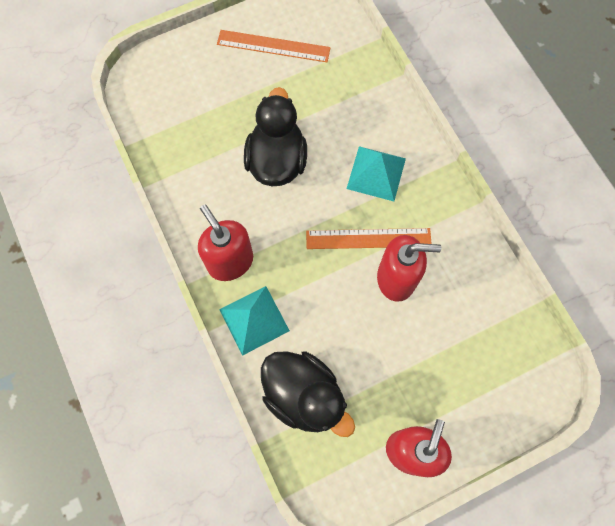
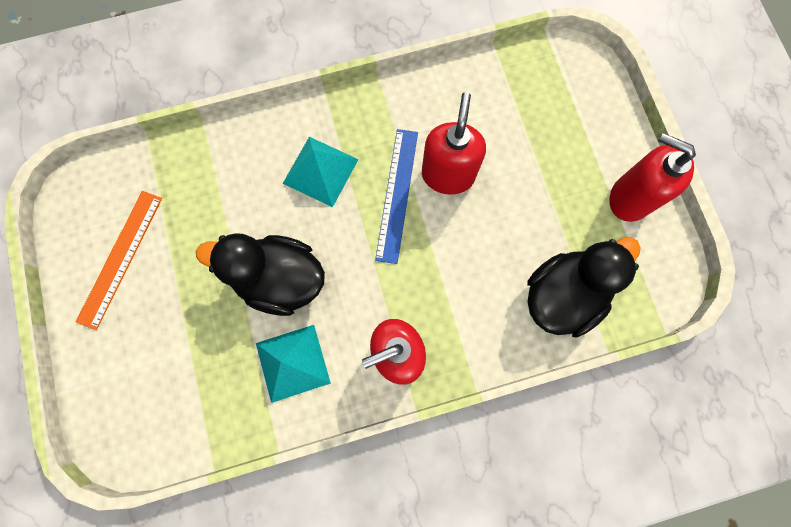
camera: 80 degrees left, 5 degrees up
turquoise pyramid [219,286,290,356] -> turquoise pyramid moved to [256,325,331,403]
orange ruler [306,228,432,249] -> blue ruler [375,129,418,264]

